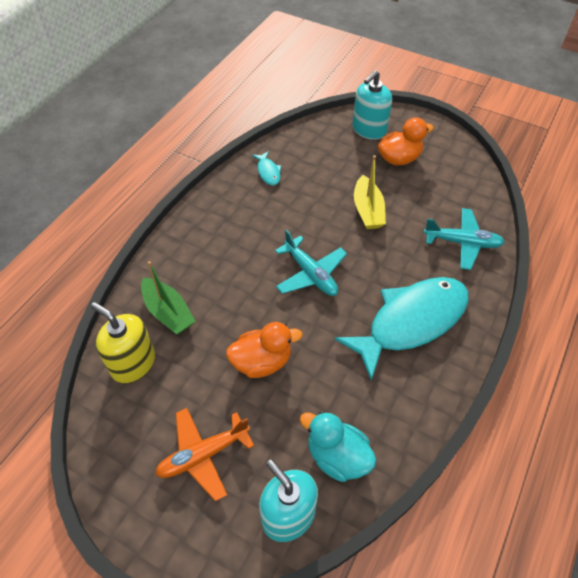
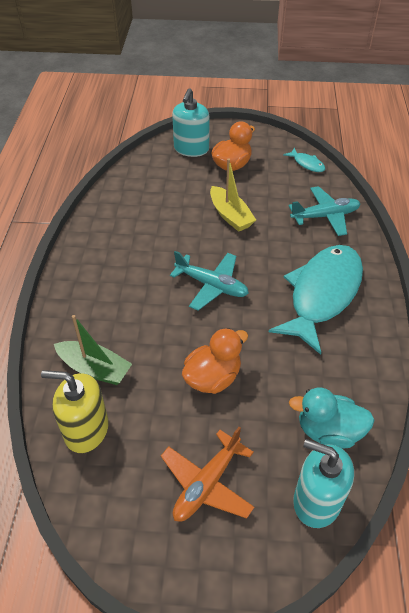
camera: 25 degrees left, 5 degrees down
turquoise fish [252,151,282,185] -> turquoise fish moved to [283,148,325,172]

